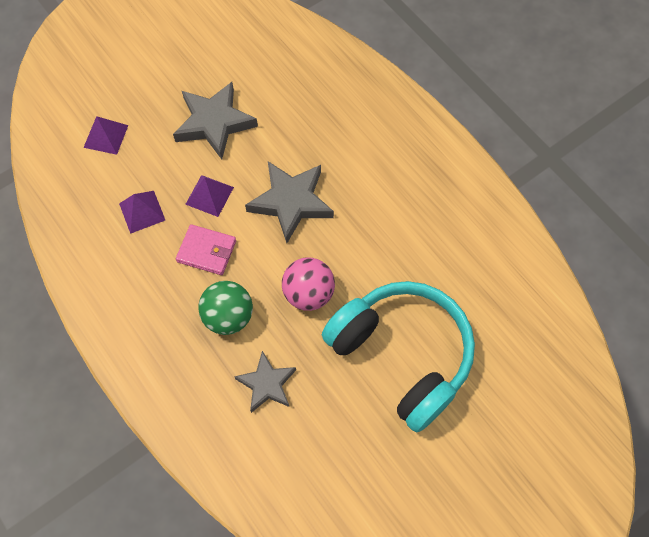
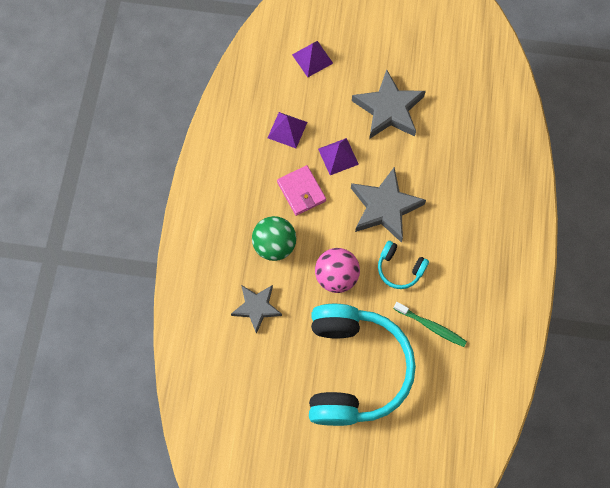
camera: 45 degrees right, 5 degrees up
none -> turquoise headphones [378,241,429,289]
none -> green toothbrush [393,302,467,347]

